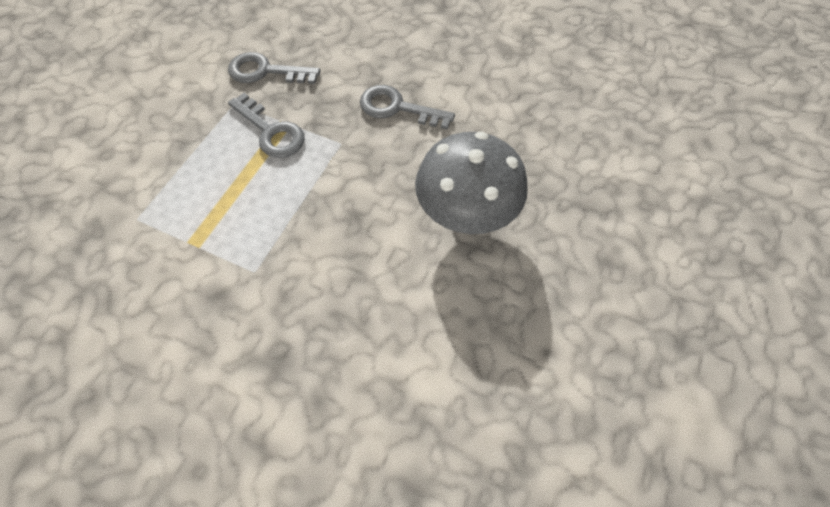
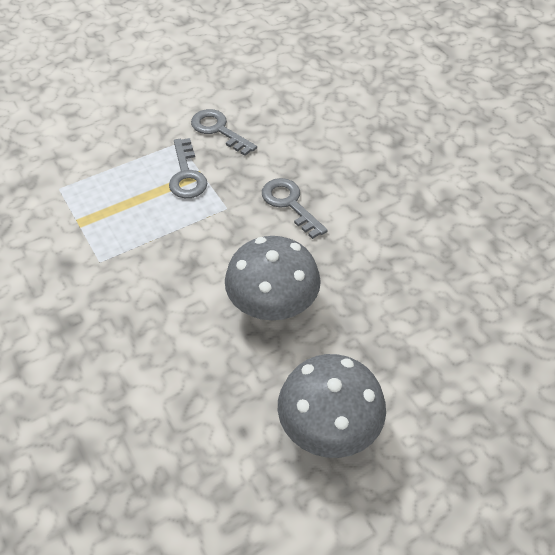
camera: 35 degrees right, 10 degrees down
none -> grey mushroom [278,354,386,458]

